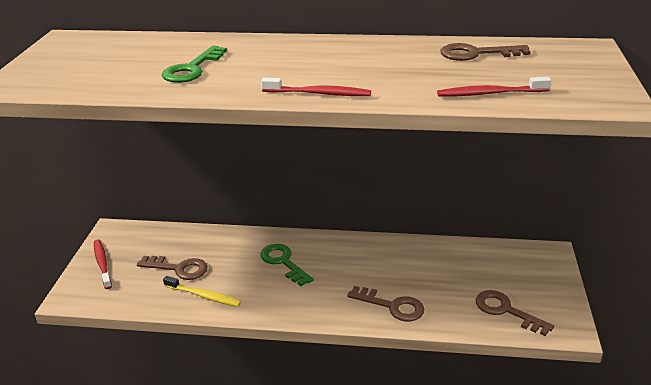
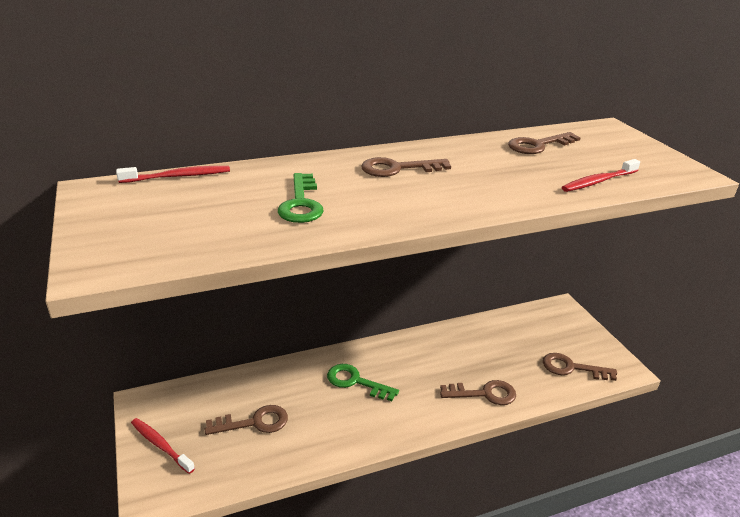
camera: 30 degrees left, 0 degrees up
yellow toothbrush [163,276,241,307] -> none
red toothbrush [261,77,371,96] -> red toothbrush moved to [116,166,230,183]
none -> brown key [361,157,451,177]

